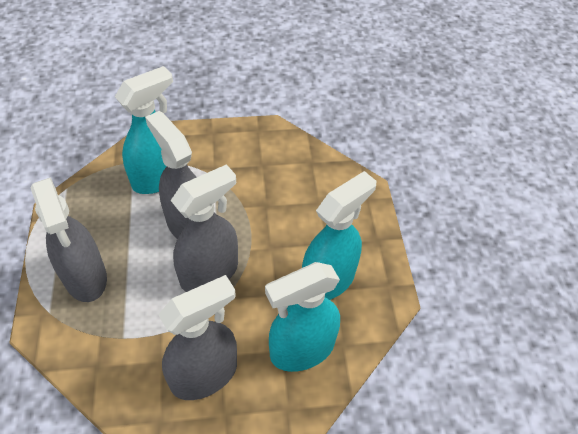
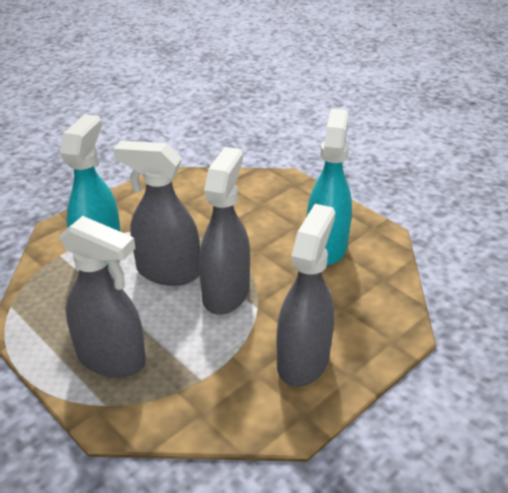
camera: 35 degrees left, 15 degrees down
turquoise spray bottle [265,262,340,372] -> none

